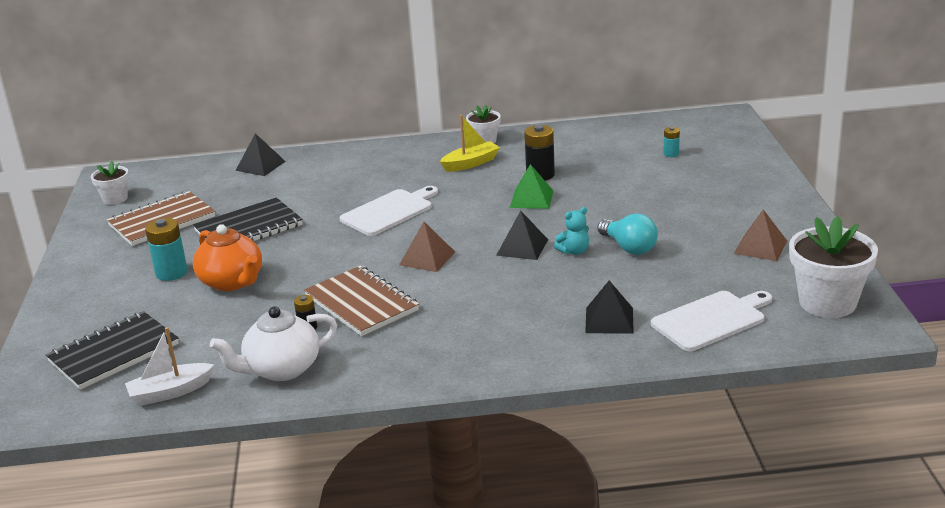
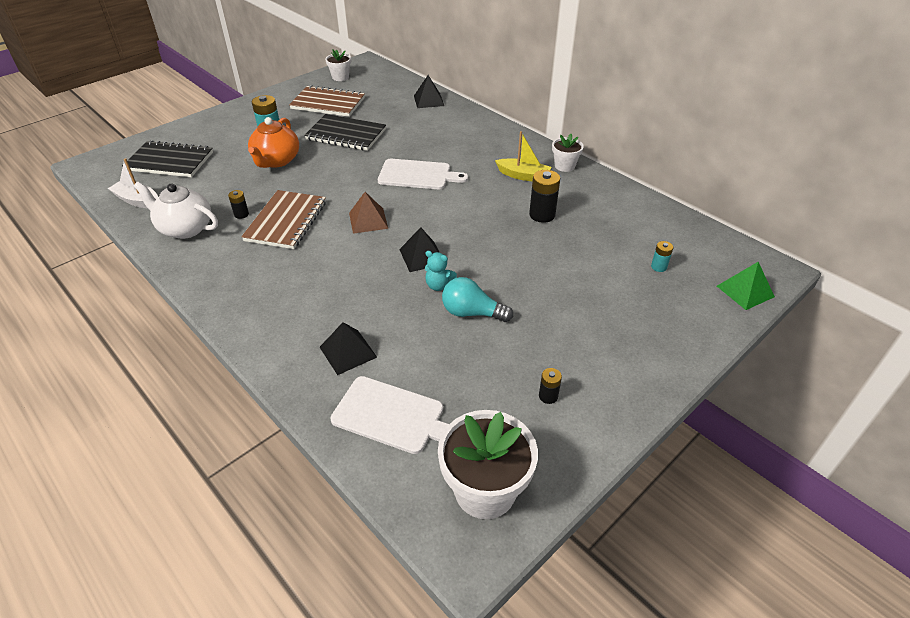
camera: 50 degrees right, 15 degrees up
green pyramid [510,164,553,209] -> green pyramid moved to [717,262,775,310]
turquoise light bulb [598,213,658,255] -> turquoise light bulb turned 90 degrees clockwise [442,277,513,322]
brown pyramid [734,210,787,261] -> black battery [539,368,562,404]

